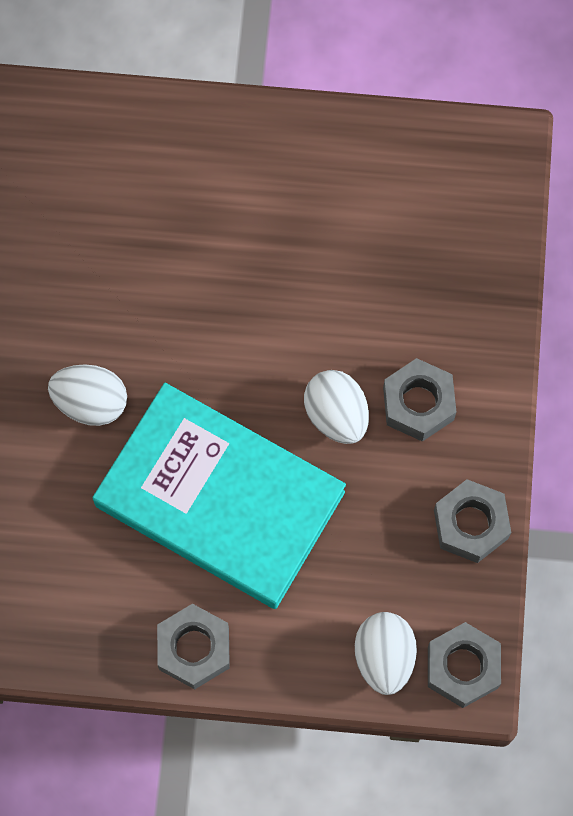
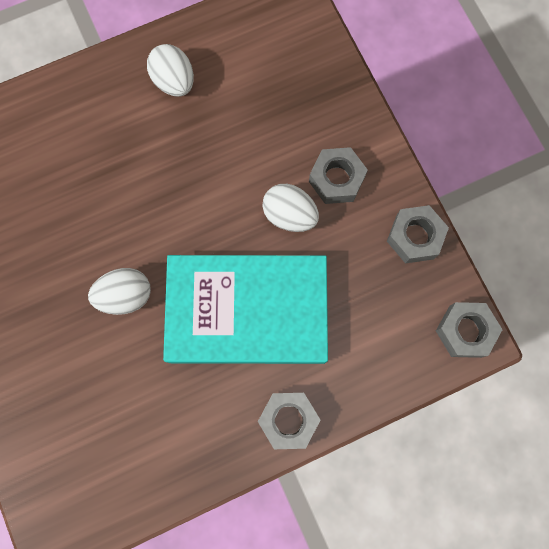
camera: 30 degrees left, 5 degrees up
white egg [355,612,417,695] -> white egg moved to [147,44,194,97]

